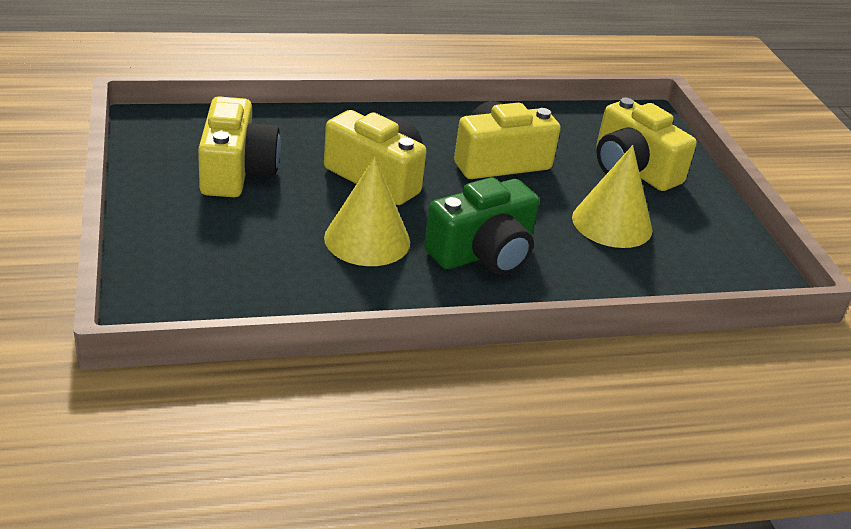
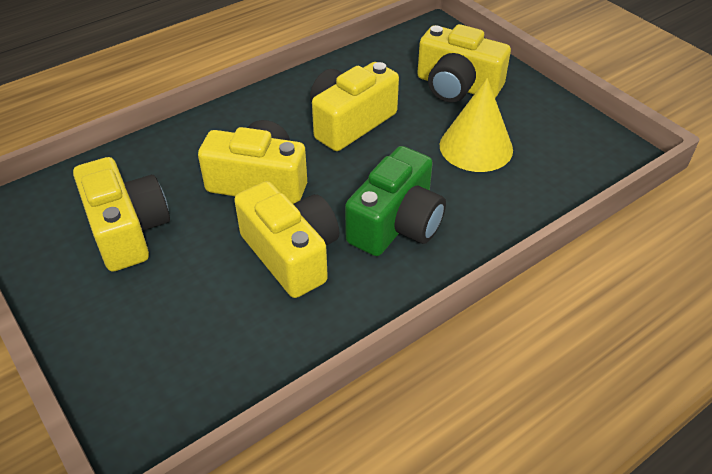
camera: 20 degrees left, 10 degrees up
yellow cone [324,157,410,266] -> yellow camera [234,181,339,298]

